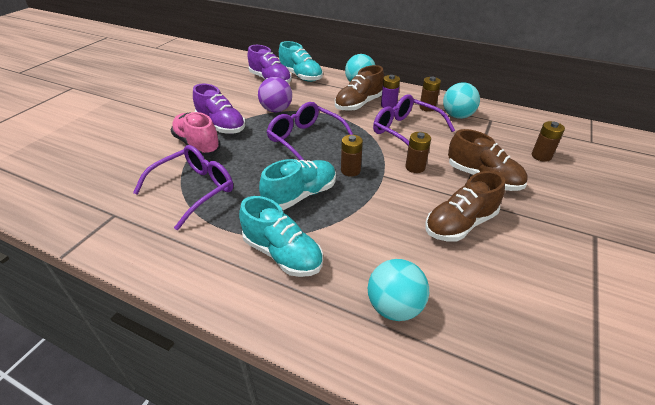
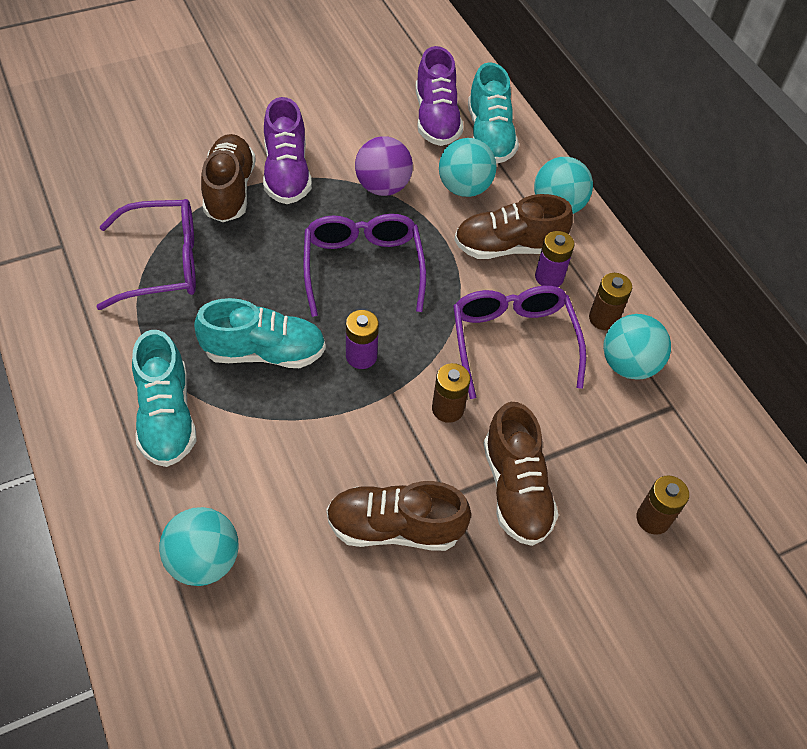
camera: 35 degrees right, 15 degrees up
pink shoe [171,112,221,156] -> brown shoe [201,134,256,222]
brown battery [341,135,363,177] -> purple battery [346,310,379,369]
none -> turquoise ball [439,138,497,197]

